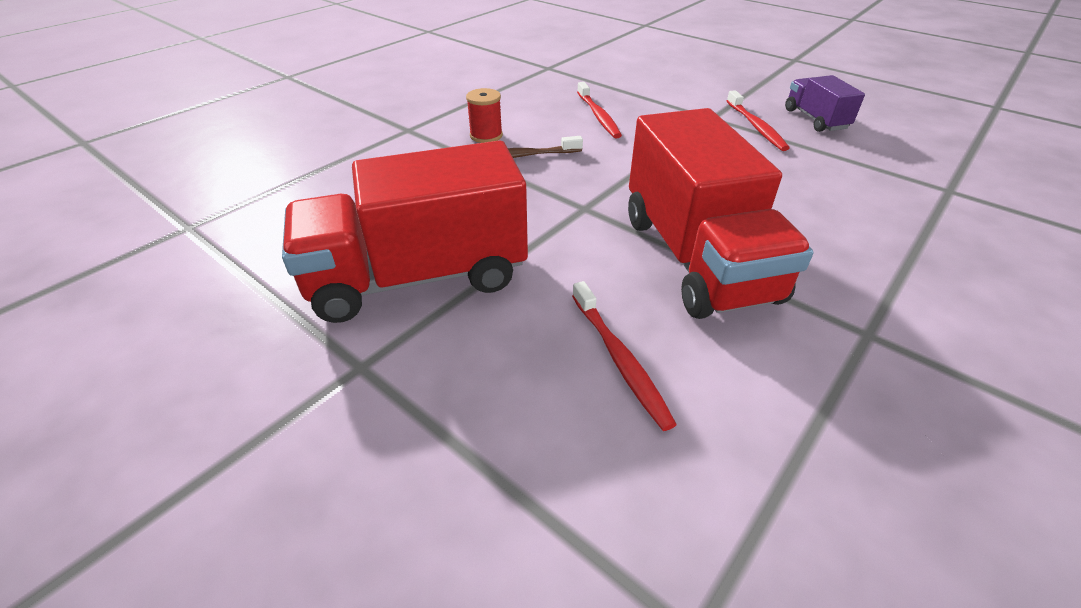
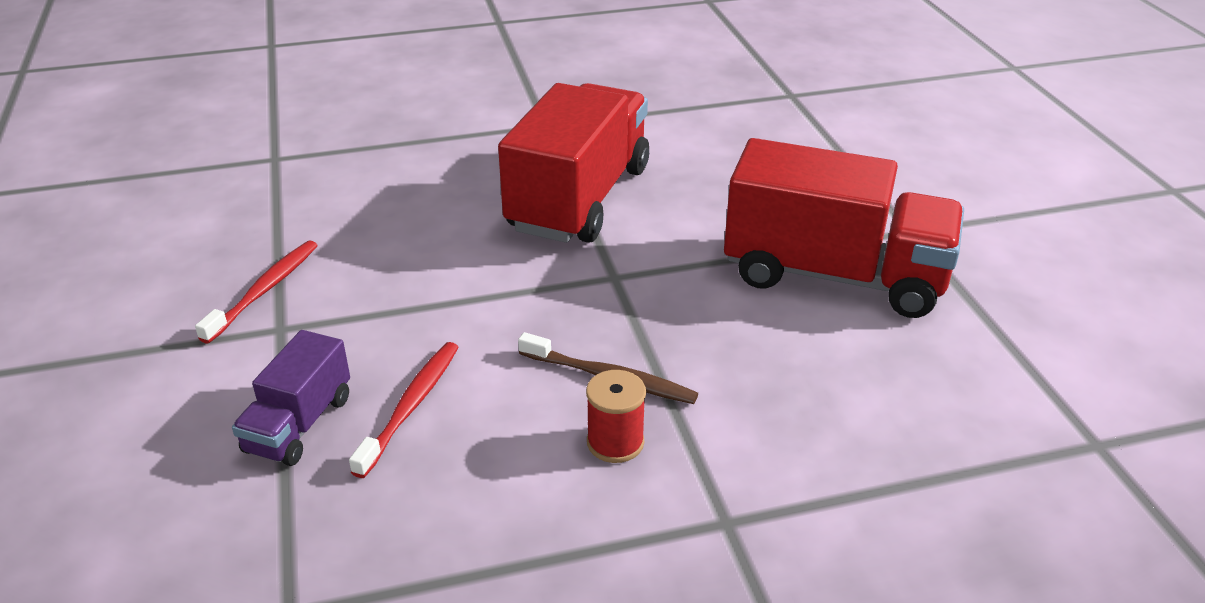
camera: 145 degrees left, 5 degrees down
red toothbrush [572,281,677,431] -> none
purple truck [785,75,865,132] -> purple truck moved to [232,330,350,466]

